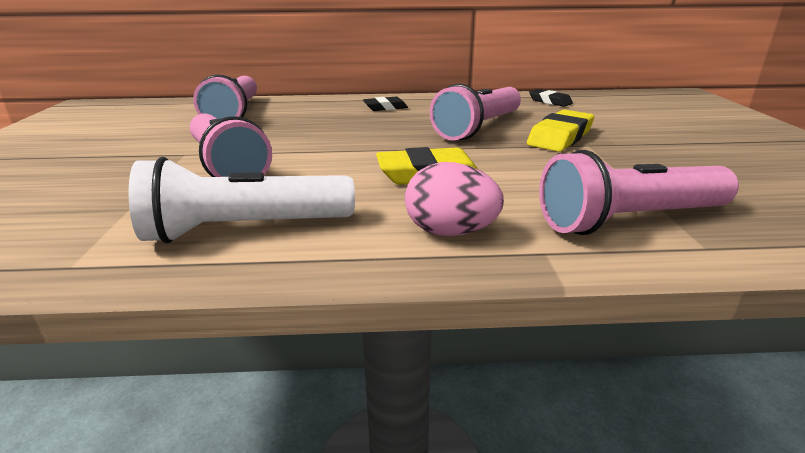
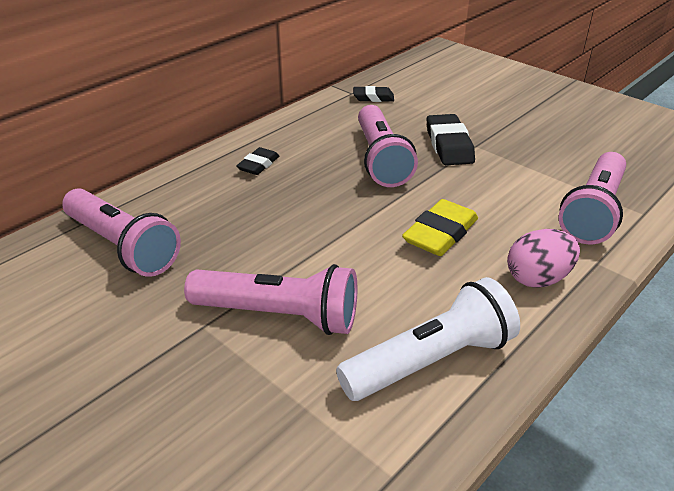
camera: 45 degrees left, 10 degrees up
white flashlight [129,157,355,243] -> white flashlight turned 150 degrees counterclockwise [336,277,520,401]
yellow eraser [527,109,594,152] -> black eraser [427,114,475,165]

